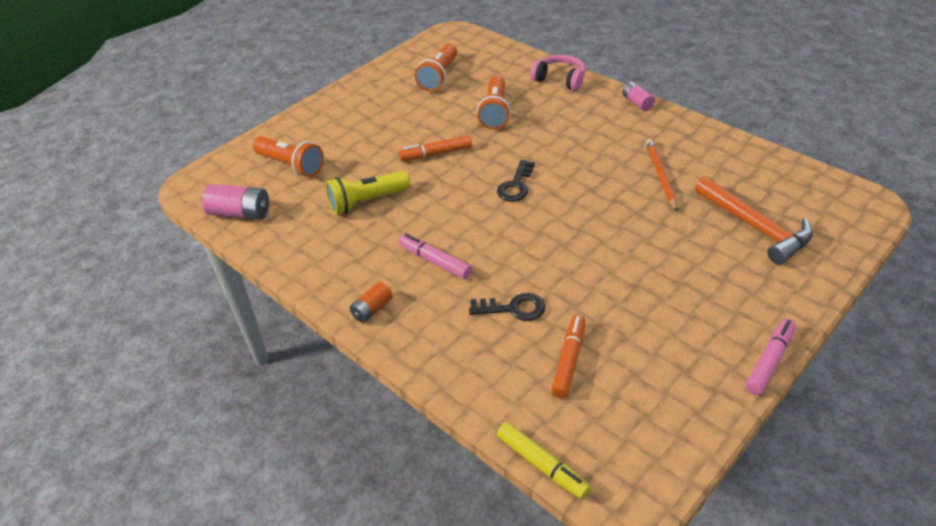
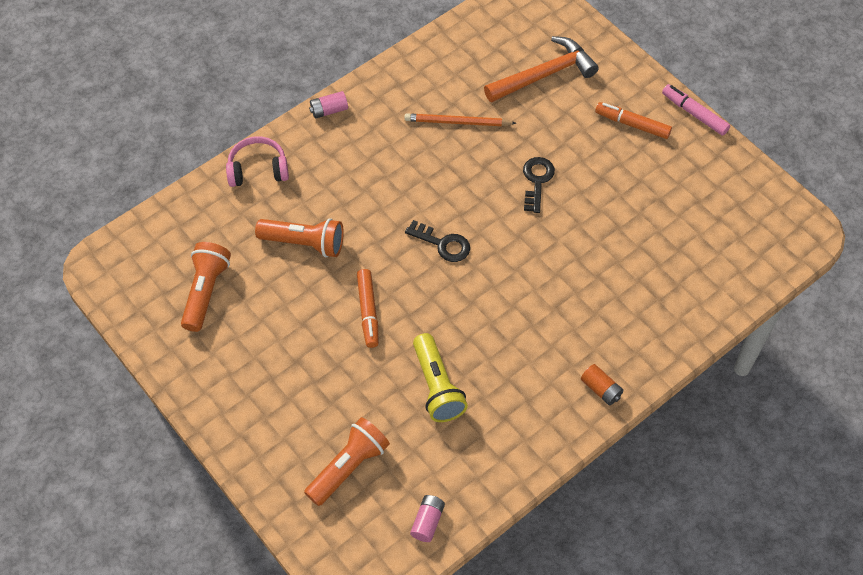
camera: 85 degrees left, 15 degrees up
pink battery [202,184,269,220] -> pink battery [410,495,445,542], size x0.62
pink marker [399,234,472,279] -> none
orange flashlight [414,43,457,91] -> orange flashlight turned 105 degrees counterclockwise [181,242,231,332]
black key [469,293,546,321] -> black key moved to [523,157,555,213]
yellow marker [497,422,591,499] -> none
pink headphones [530,55,585,91] -> pink headphones turned 45 degrees clockwise [226,136,289,187]
orange marker [551,315,586,398] -> orange marker moved to [595,102,672,139]

